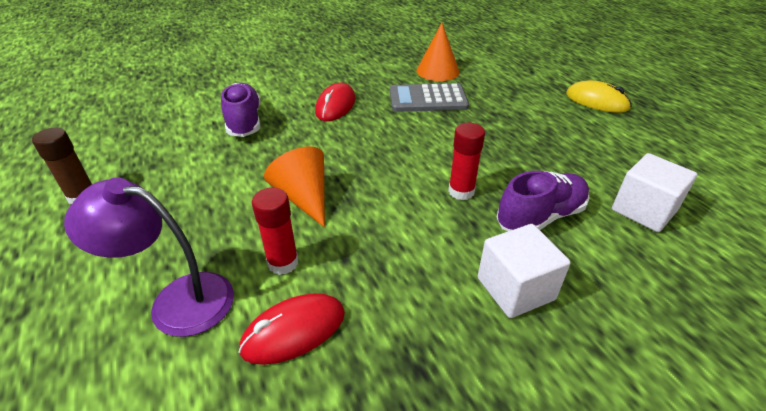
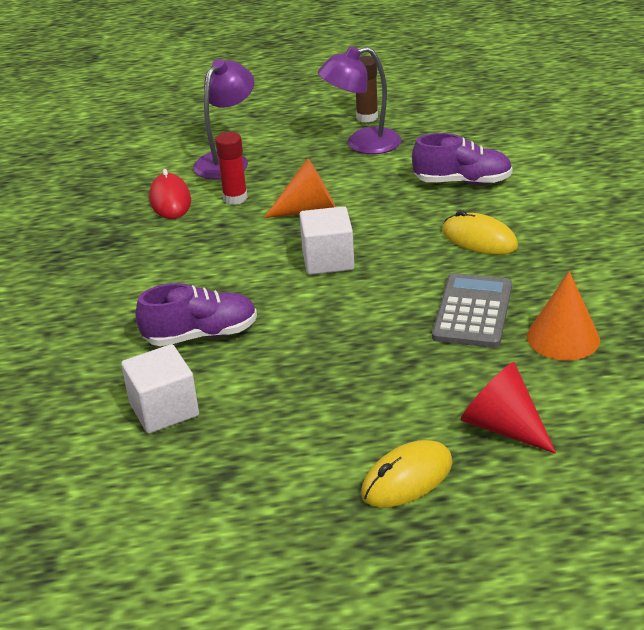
camera: 110 degrees right, 5 degrees down
red mouse [315,83,355,121] -> yellow mouse [442,210,518,255]
red glue stick [448,123,485,200] -> none
white cube [478,224,571,318] -> white cube moved to [299,206,354,275]
purple shoe [497,171,590,231] -> purple shoe turned 90 degrees counterclockwise [135,283,257,346]
none -> purple lamp [318,46,401,154]
none -> red cone [461,362,556,454]

